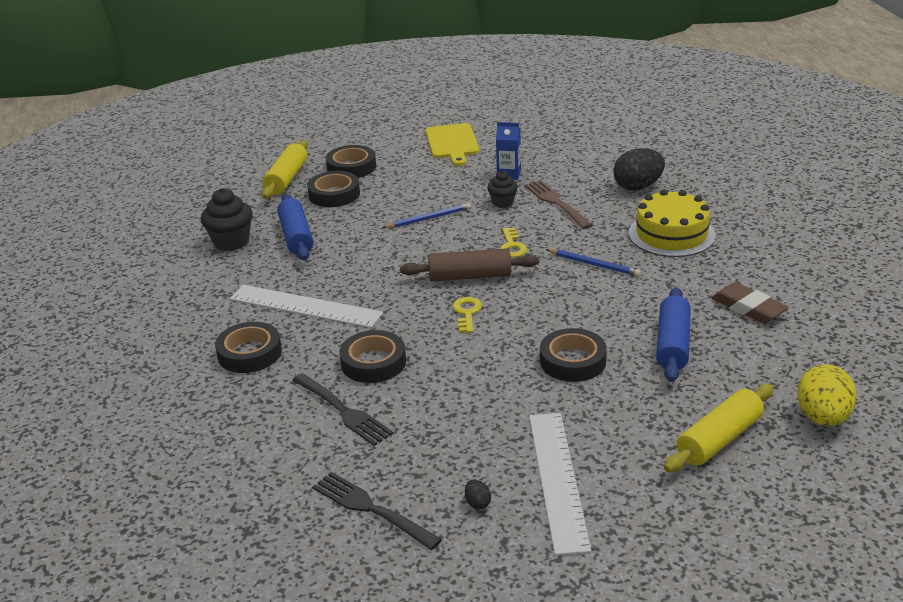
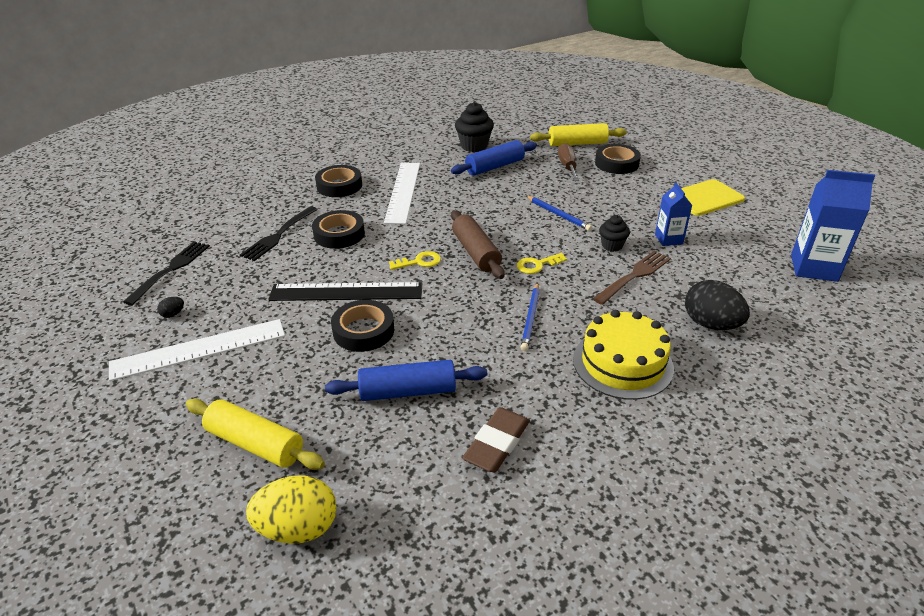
camera: 70 degrees right, 5 degrees up
black tape [307,171,360,207] -> brown screwdriver [558,143,580,181]
none -> black ruler [268,282,422,301]
none -> blue carton [791,170,875,282]

